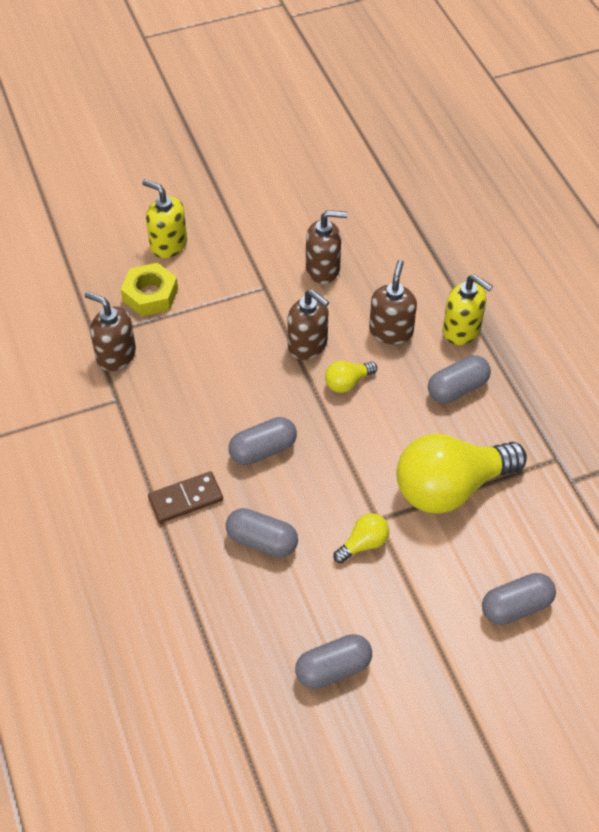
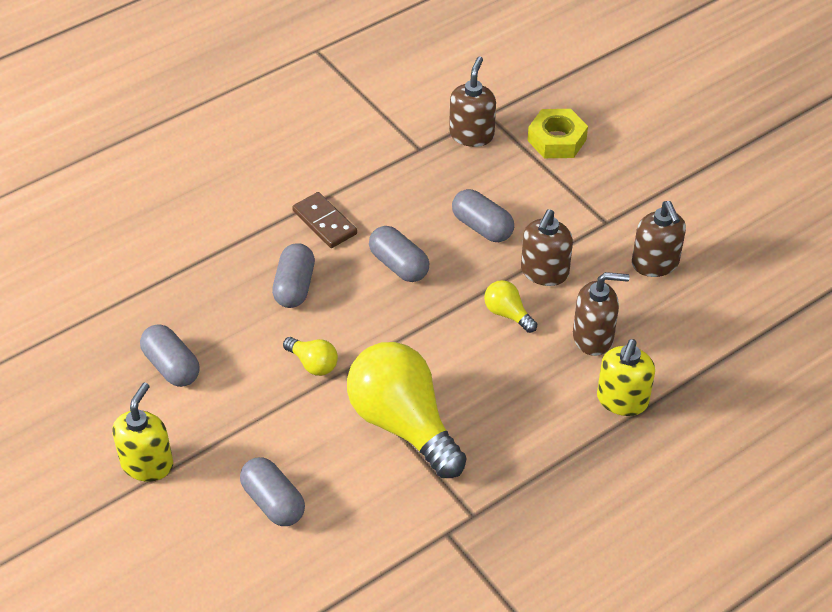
camera: 75 degrees right, 5 degrees down
yellow soap dispenser [142,179,187,258] -> yellow soap dispenser moved to [112,383,173,482]
grey capsule [428,355,491,403] -> grey capsule moved to [452,189,514,242]

